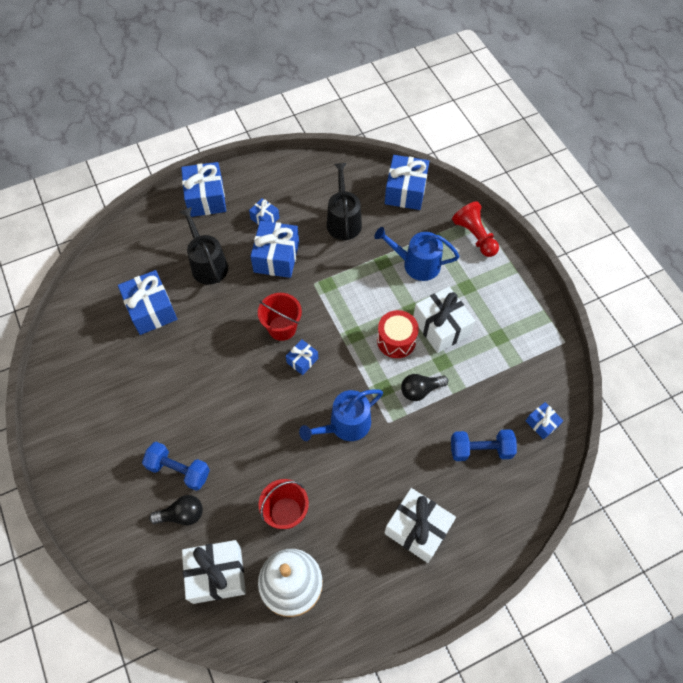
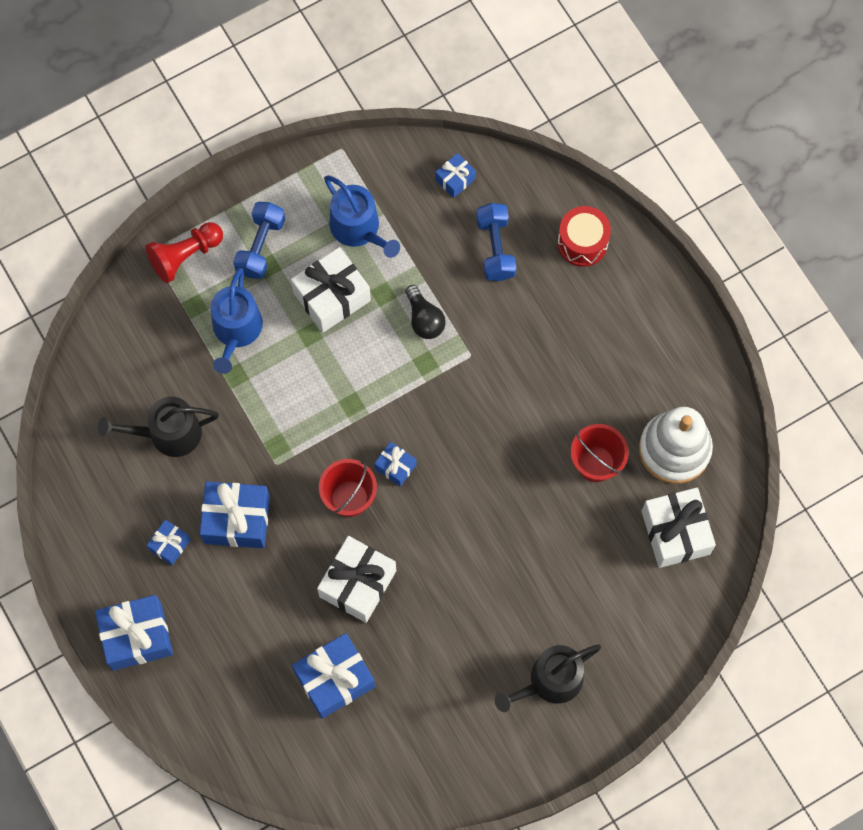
camera: 95 degrees left, 10 degrees up
blue dumbbell [142,442,210,491] -> blue dumbbell moved to [233,202,285,279]
black light bulb [149,495,203,525] -> none
black watering can [180,207,228,285] -> black watering can moved to [495,644,601,712]
blue watering can [299,389,383,441] -> blue watering can moved to [324,175,400,258]
red drum [377,310,419,358] -> red drum moved to [557,206,611,267]
white gift [384,488,456,563] -> white gift moved to [317,536,396,623]
blue gift [385,155,429,210] -> none

